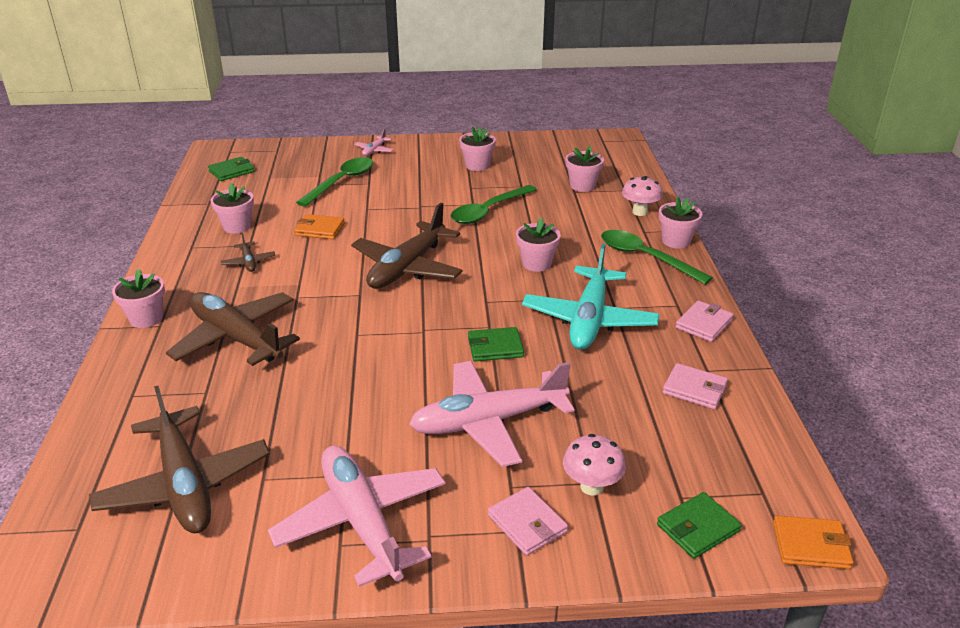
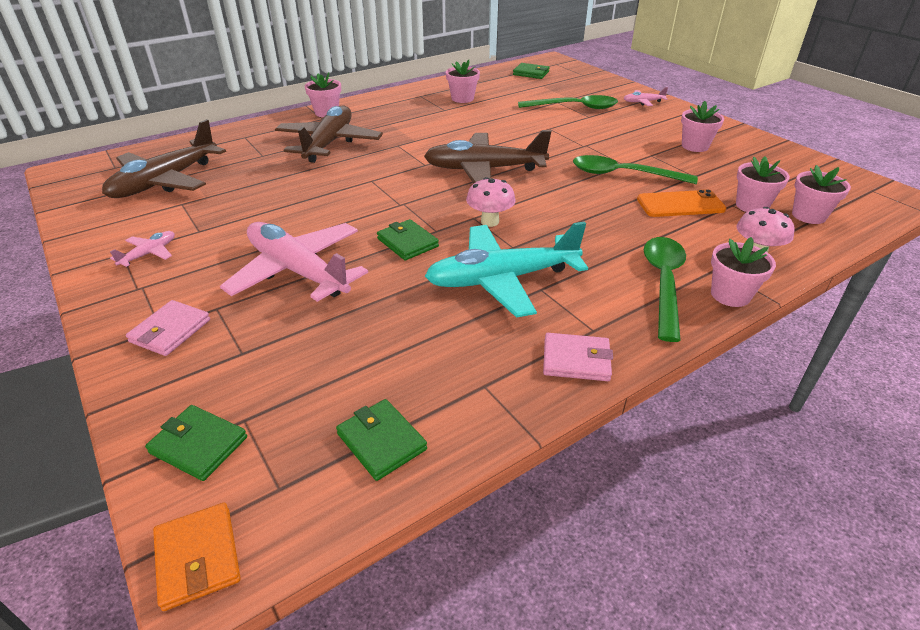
camera: 60 degrees right, 5 degrees up
brown plane [221,233,275,272] -> none
pink plane [268,445,446,587] -> pink plane [110,231,175,267], size x0.44
orange wallet [294,214,345,239] -> none
pink flower pot [516,217,561,272] -> pink flower pot moved to [792,165,851,224]
pink mushroom [563,434,626,495] -> pink mushroom moved to [466,177,516,227]
pink wallet [663,363,728,409] -> none
none -> green wallet [336,399,427,481]
none -> orange phone [637,189,726,217]

